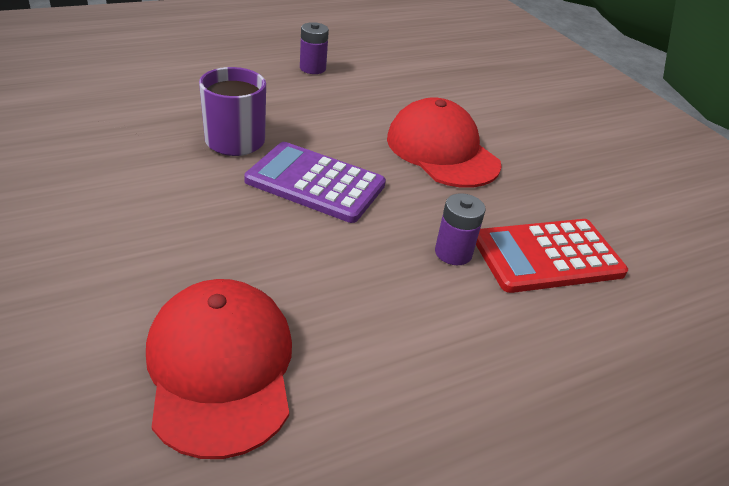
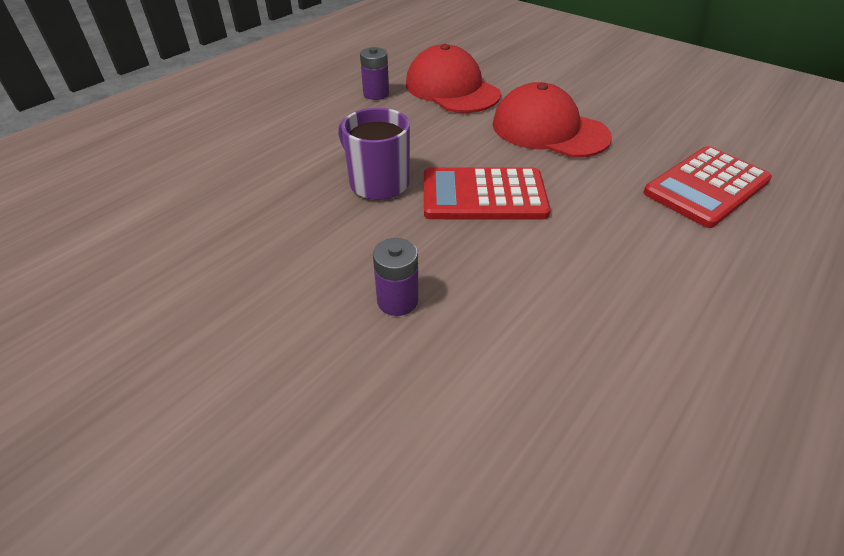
camera: 20 degrees left, 5 degrees up
red cap [146,279,292,459] -> red cap moved to [406,44,501,113]
purple calculator [244,142,386,223] -> red calculator [424,168,551,219]
purple battery [435,193,486,265] -> purple battery moved to [373,238,418,316]

